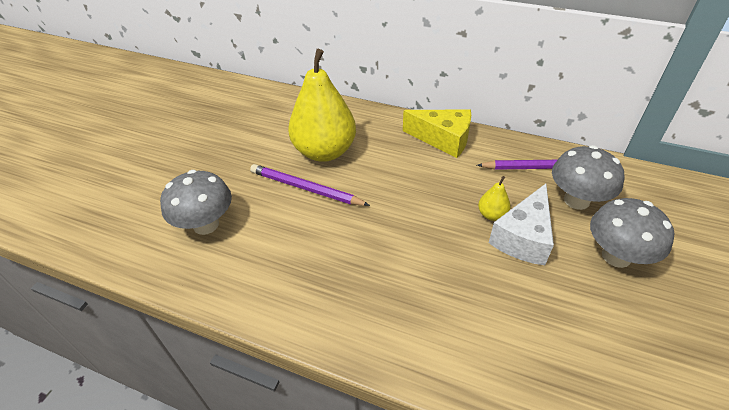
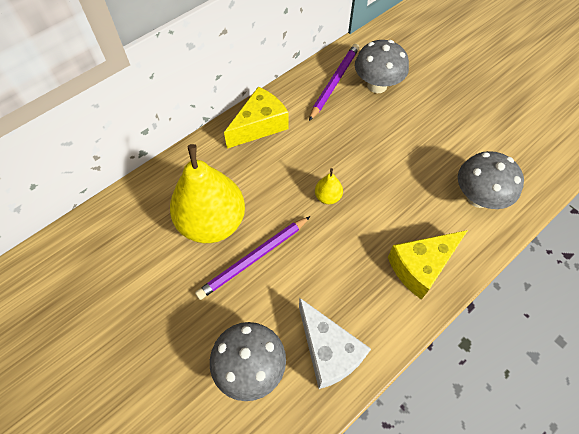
camera: 65 degrees left, 15 degrees up
yellow pear [478,176,511,221] -> yellow pear moved to [315,168,343,204]
white cheese [489,184,554,265] -> white cheese moved to [299,298,371,389]
grey mushroom [590,198,674,268] -> grey mushroom moved to [458,151,524,209]
none -> yellow cheese [388,230,468,300]

